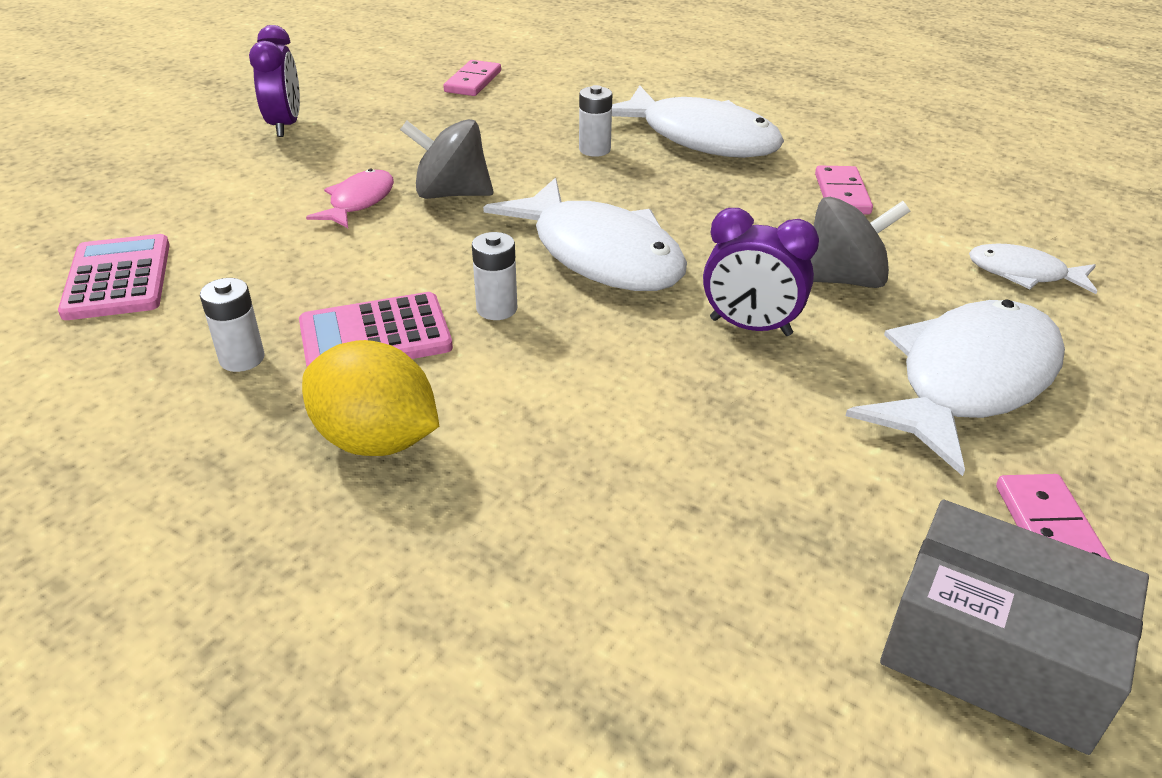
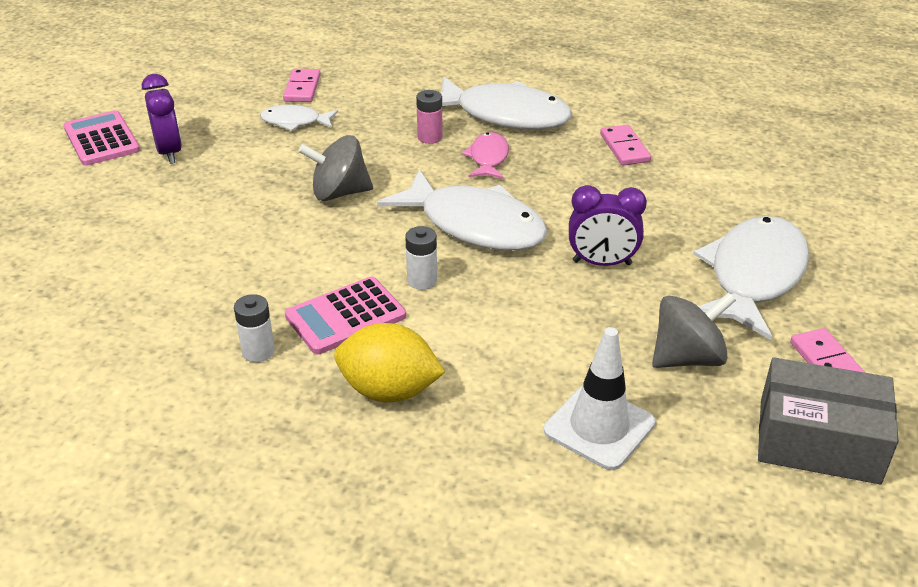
camera: 15 degrees left, 0 degrees up
pink calculator [58,234,170,320] -> pink calculator moved to [64,110,140,166]
pink fish [306,169,394,228] -> pink fish moved to [461,132,509,179]
white battery [579,85,612,157] -> pink battery [416,90,443,144]
grey spinning top [810,197,911,288] -> grey spinning top moved to [652,292,736,368]
white fish [969,244,1097,294] -> white fish moved to [260,105,338,131]
none -> white traffic cone [544,327,655,470]

